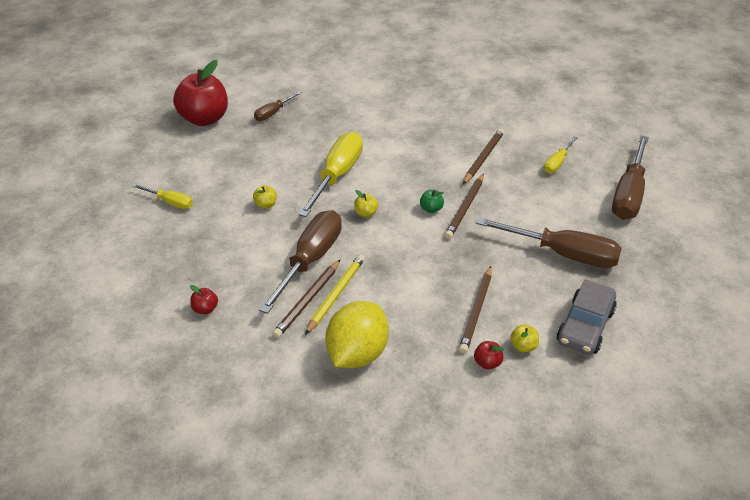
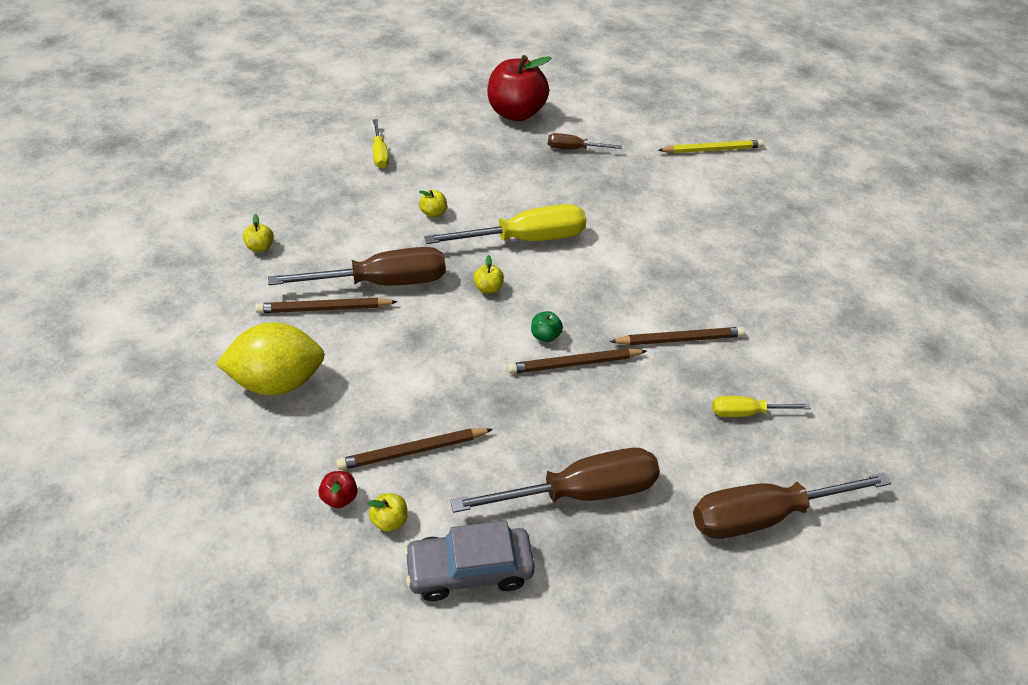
camera: 50 degrees right, 5 degrees up
red apple [190,285,218,314] -> yellow apple [243,214,274,252]
yellow pencil [305,254,365,335] -> yellow pencil moved to [658,140,764,153]
brown screwdriver [476,217,622,268] -> brown screwdriver turned 90 degrees counterclockwise [450,448,660,513]

